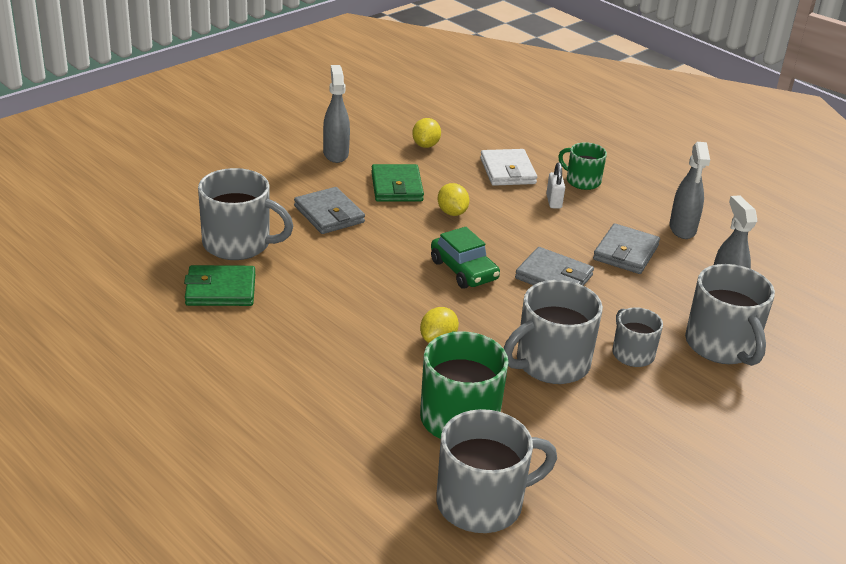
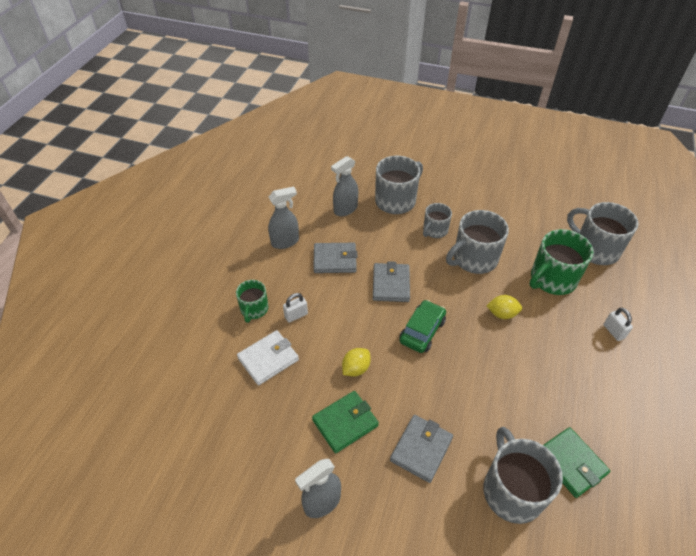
camera: 115 degrees left, 15 degrees up
yellow lemon [412,118,441,148] -> none
grey mug [503,280,603,384] -> grey mug turned 120 degrees clockwise [446,210,509,274]
none -> white padlock [603,308,633,341]

